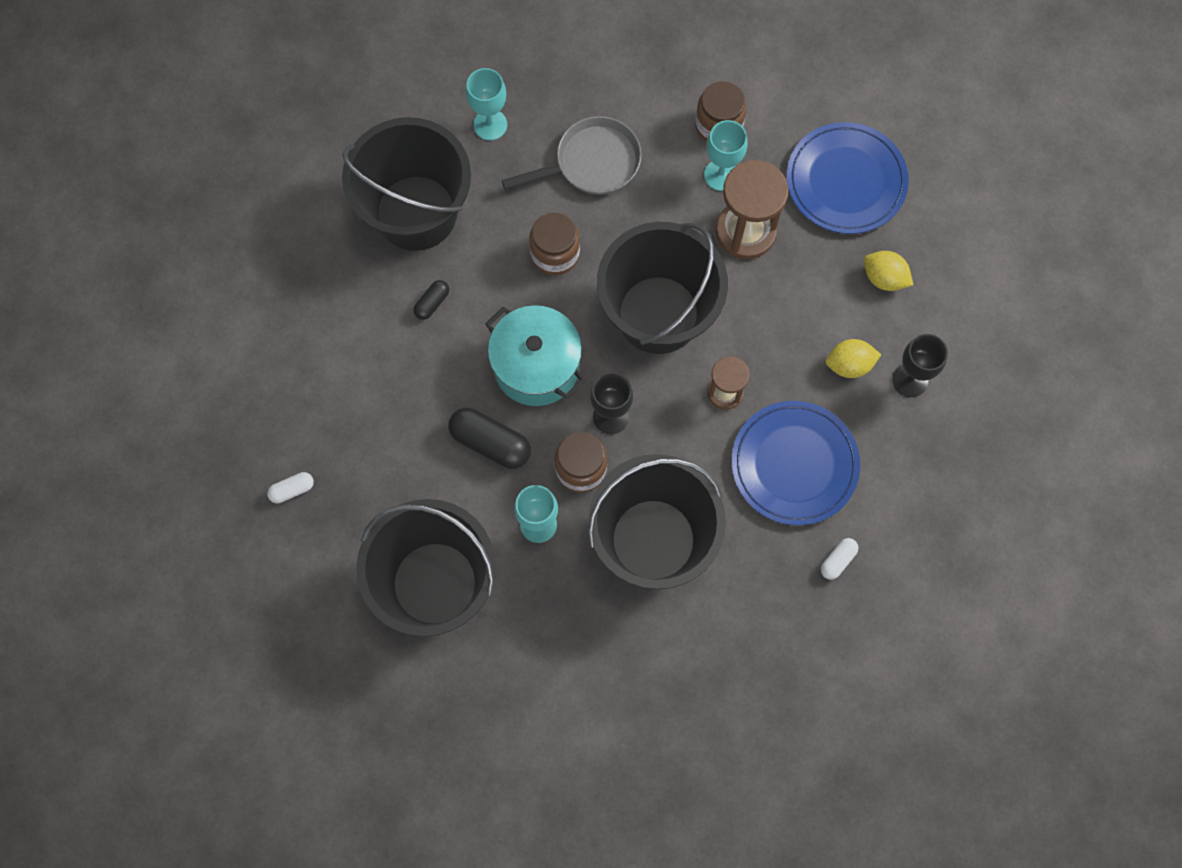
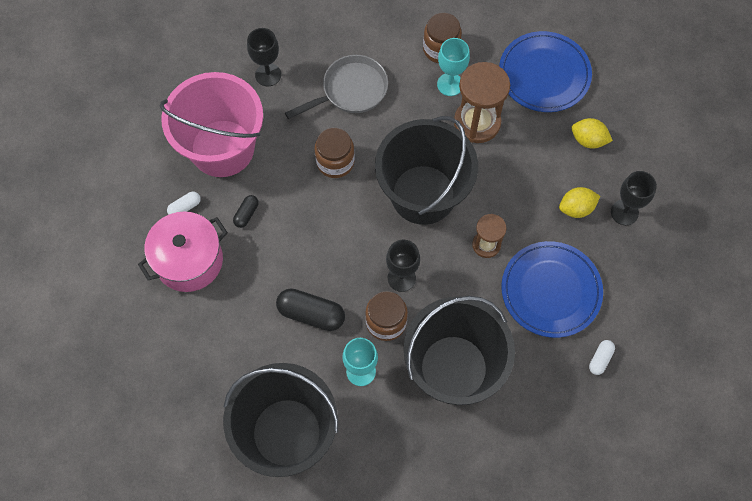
camera: 10 degrees left, 5 degrees down
white capsule [267,472,314,503] -> white capsule moved to [167,192,201,215]
black bucket [342,117,471,251] -> pink bucket [160,72,263,177]
turquoise goblet [466,68,507,141] -> black goblet [247,28,281,87]
turquoise pot [486,305,585,406] -> none
none -> pink pot [138,212,228,292]

